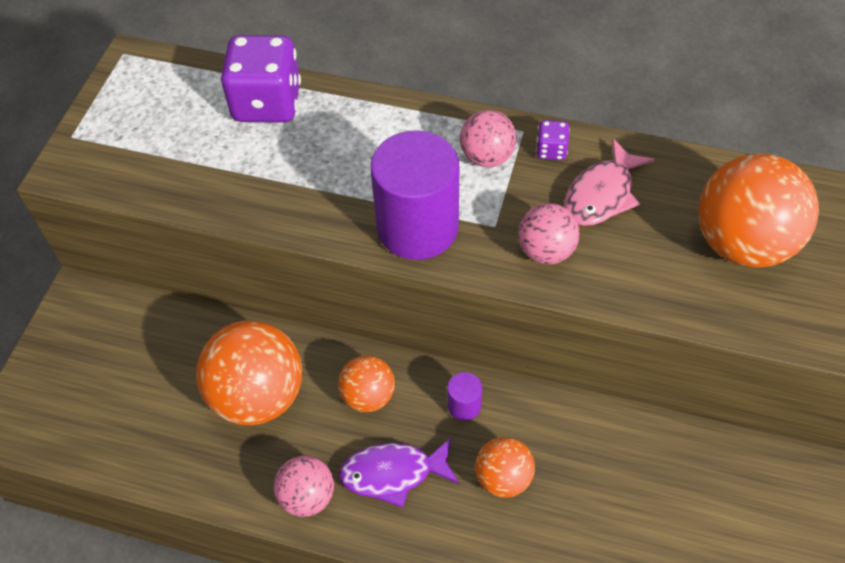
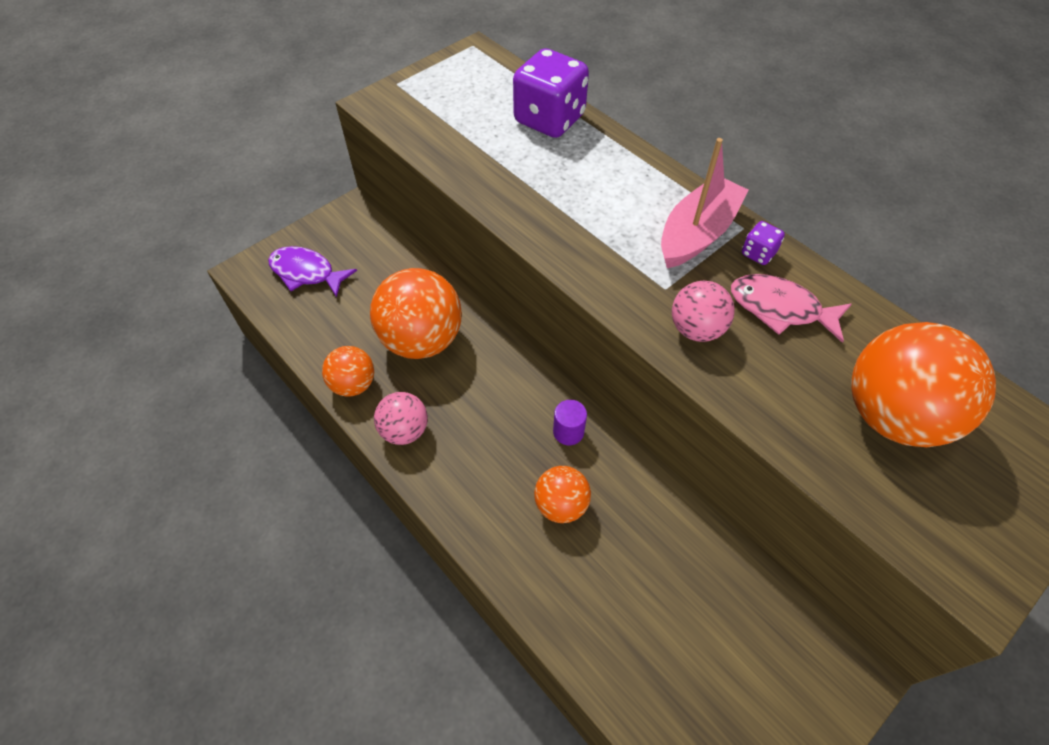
camera: 30 degrees right, 0 degrees up
orange ball [338,355,395,412] -> orange ball moved to [322,346,374,397]
purple fish [339,438,459,508] -> purple fish moved to [268,246,357,298]
purple cylinder [370,130,459,260] -> none
pink ball [460,110,517,167] -> pink boat [661,138,749,268]
pink fish [565,139,655,226] -> pink fish turned 45 degrees clockwise [731,274,852,343]

